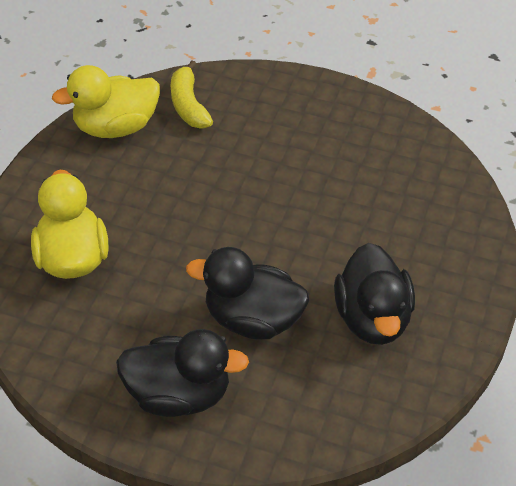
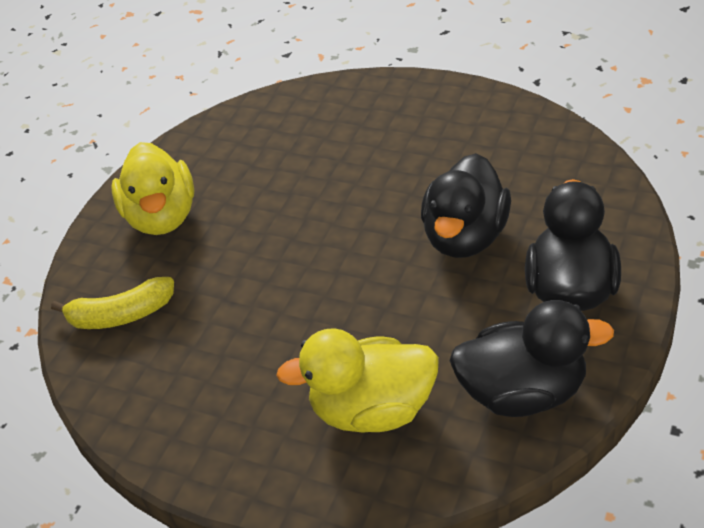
camera: 80 degrees left, 5 degrees down
yellow duck [52,65,160,138] -> yellow duck moved to [111,142,194,235]
black duck [334,243,415,345] -> black duck moved to [450,300,614,417]

